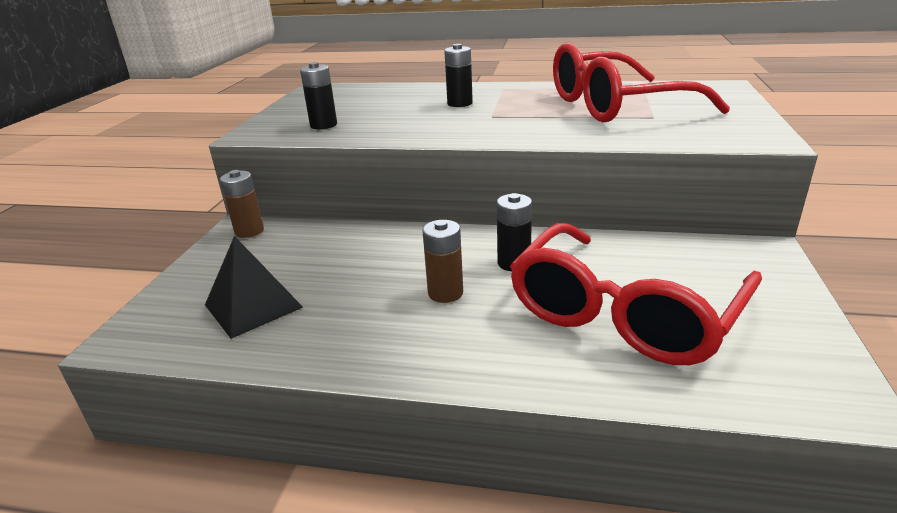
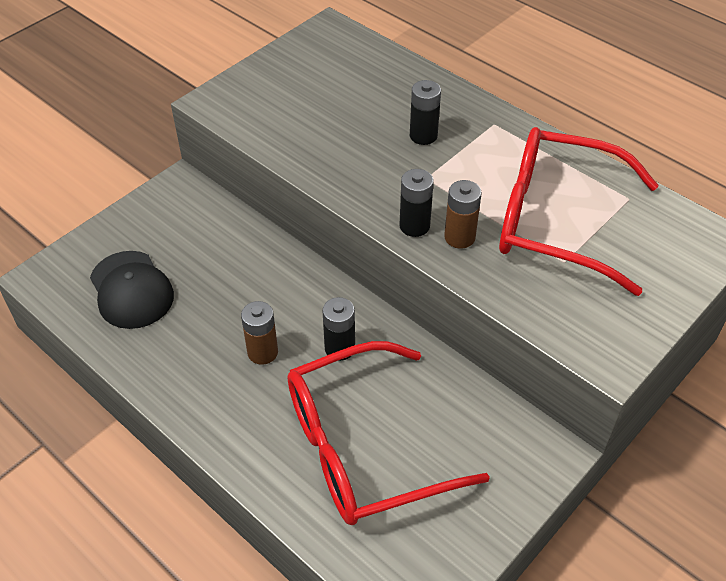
camera: 30 degrees right, 20 degrees up
black pyramid [205,236,303,339] -> black cap [90,251,174,329]
brown battery [220,170,264,238] -> brown battery moved to [444,180,482,249]
black battery [300,62,337,129] -> black battery moved to [399,169,434,237]

